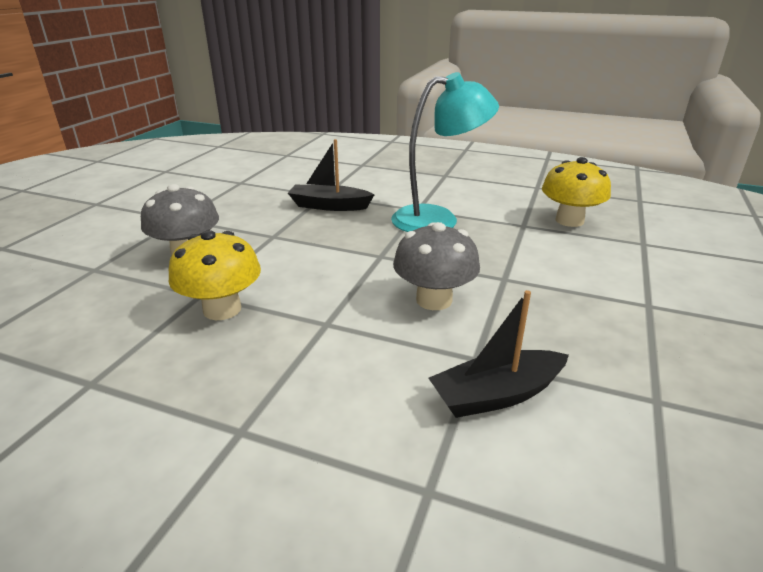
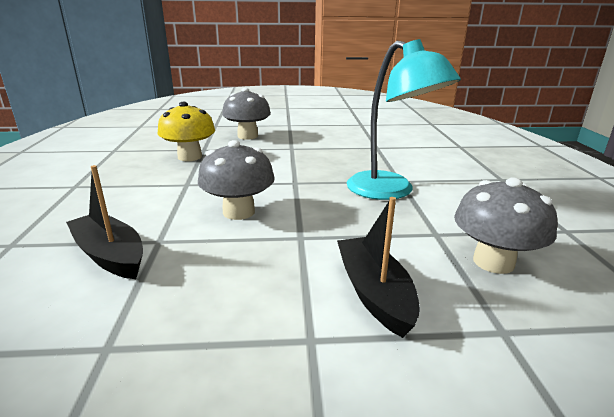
camera: 65 degrees right, 5 degrees down
black boat [288,139,375,211] -> black boat moved to [337,197,420,338]
yellow mushroom [542,157,611,227] -> grey mushroom [454,177,557,274]

